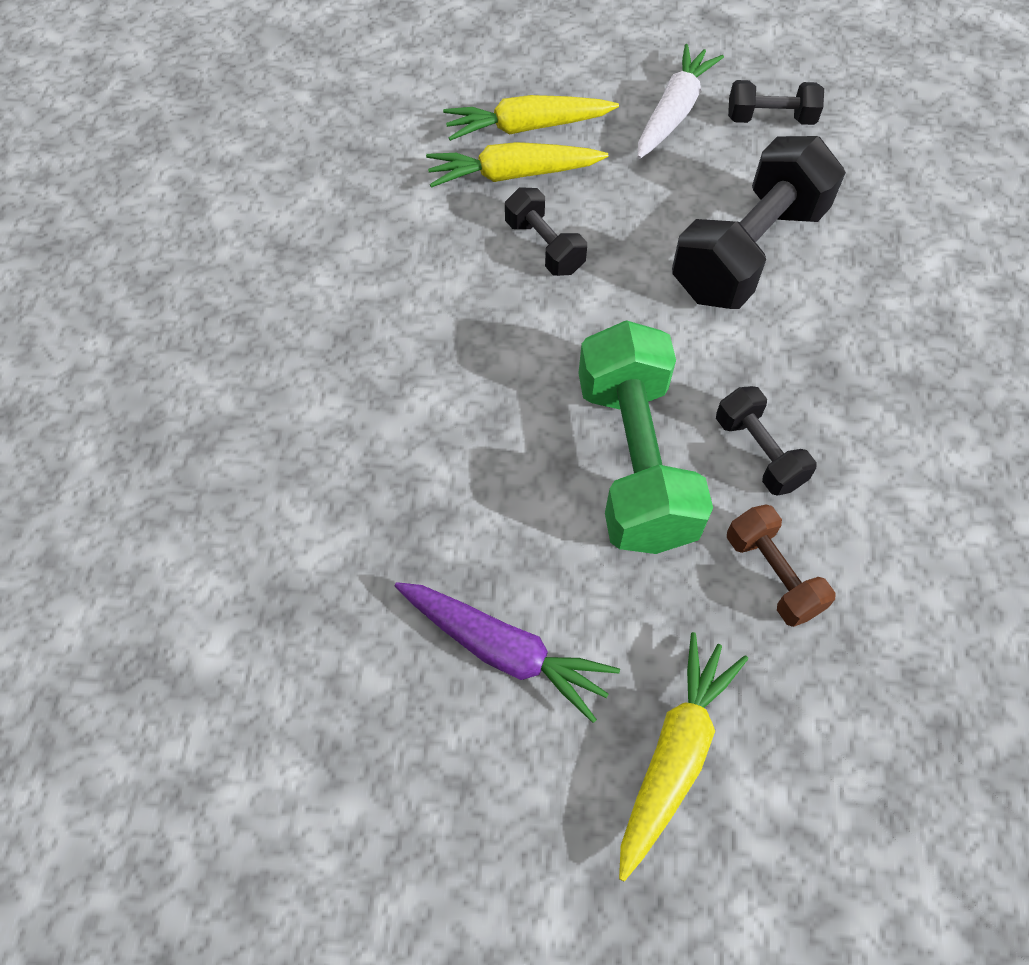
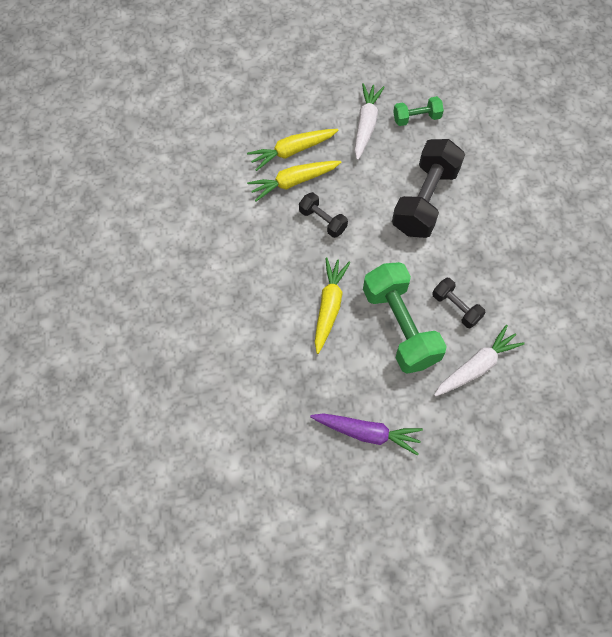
camera: 15 degrees left, 5 degrees up
yellow carrot [619,632,748,882] -> yellow carrot moved to [315,257,351,354]
brown dumbbell [727,504,836,627] -> white carrot [434,325,525,397]
black dumbbell [728,80,824,125] -> green dumbbell [393,96,444,126]

